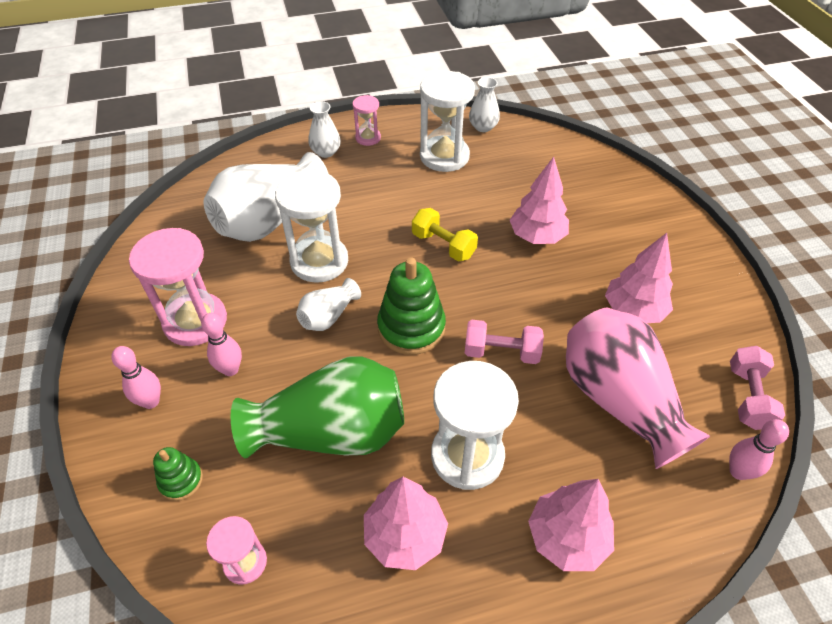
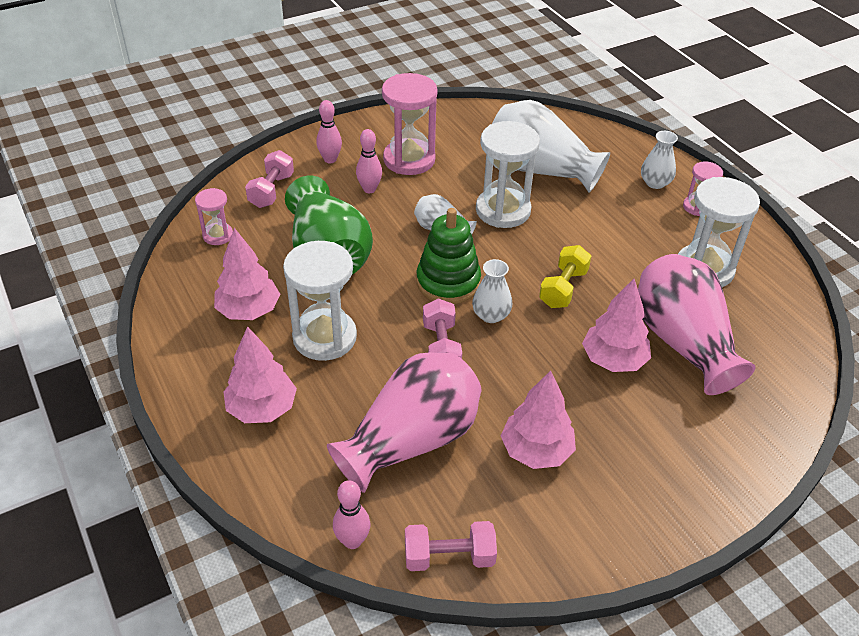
camera: 75 degrees right, 5 degrees down
green stacking toy [153,447,203,501] -> pink dumbbell [245,150,294,208]
white vase [469,77,500,132] -> white vase moved to [472,259,512,323]
none -> pink vase [638,254,756,395]

